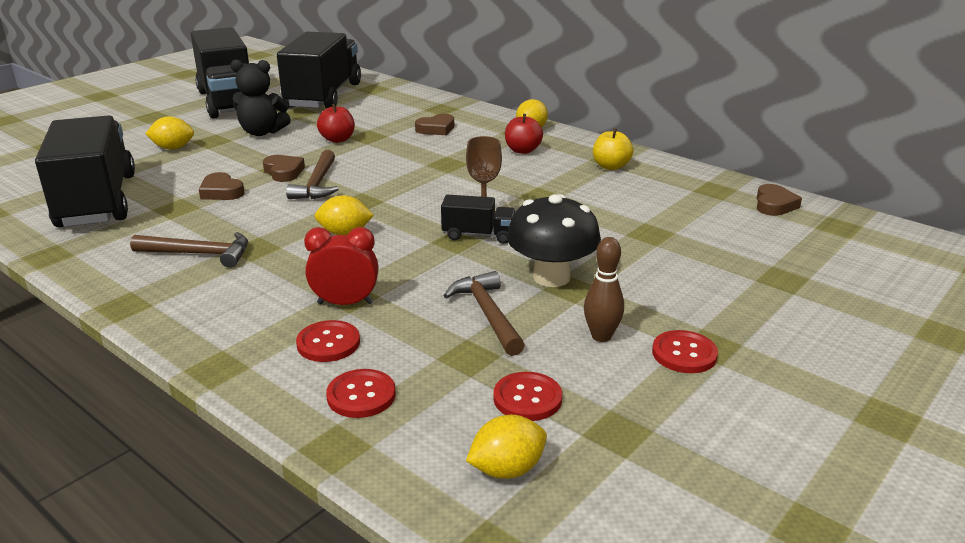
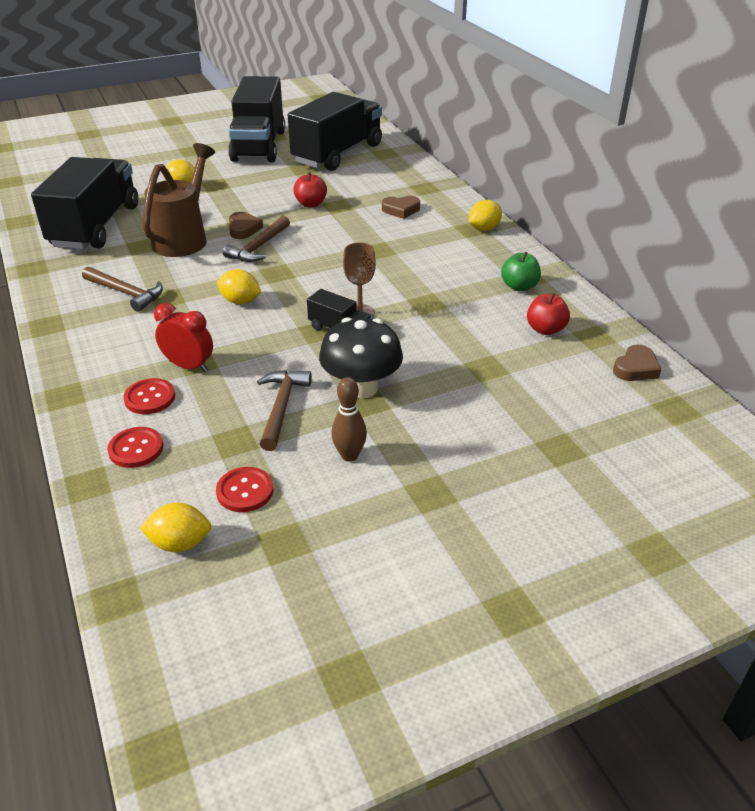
camera: 25 degrees right, 10 degrees up
brown heart [199,172,245,200] -> brown watering can [143,143,215,257]
black teddy bear [230,59,291,136] -> none
red apple [505,114,543,154] -> red apple moved to [527,293,570,335]
yellow apple [593,129,633,170] -> green apple [501,252,541,291]
red button [652,330,718,373] -> none

